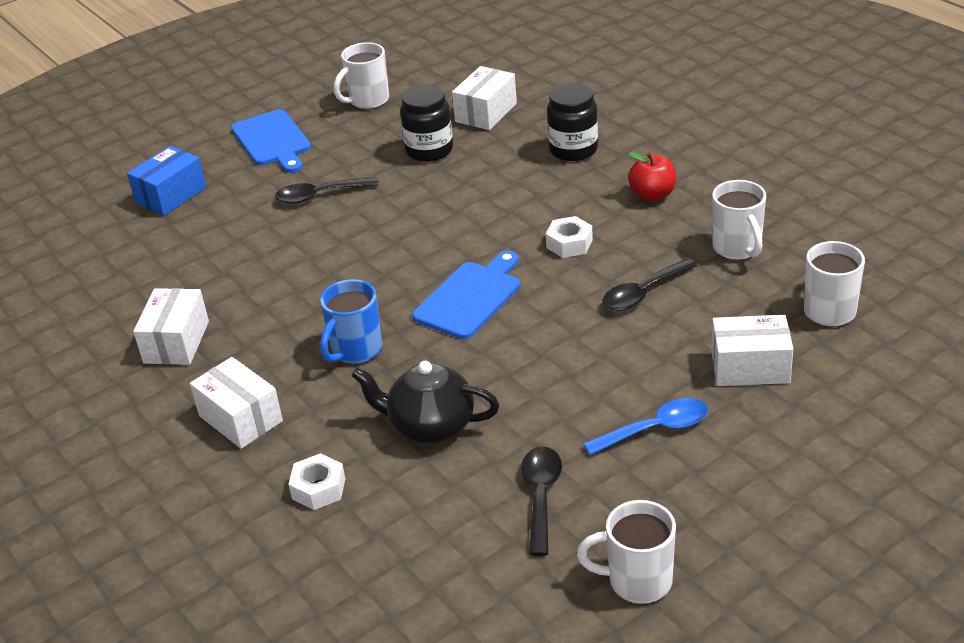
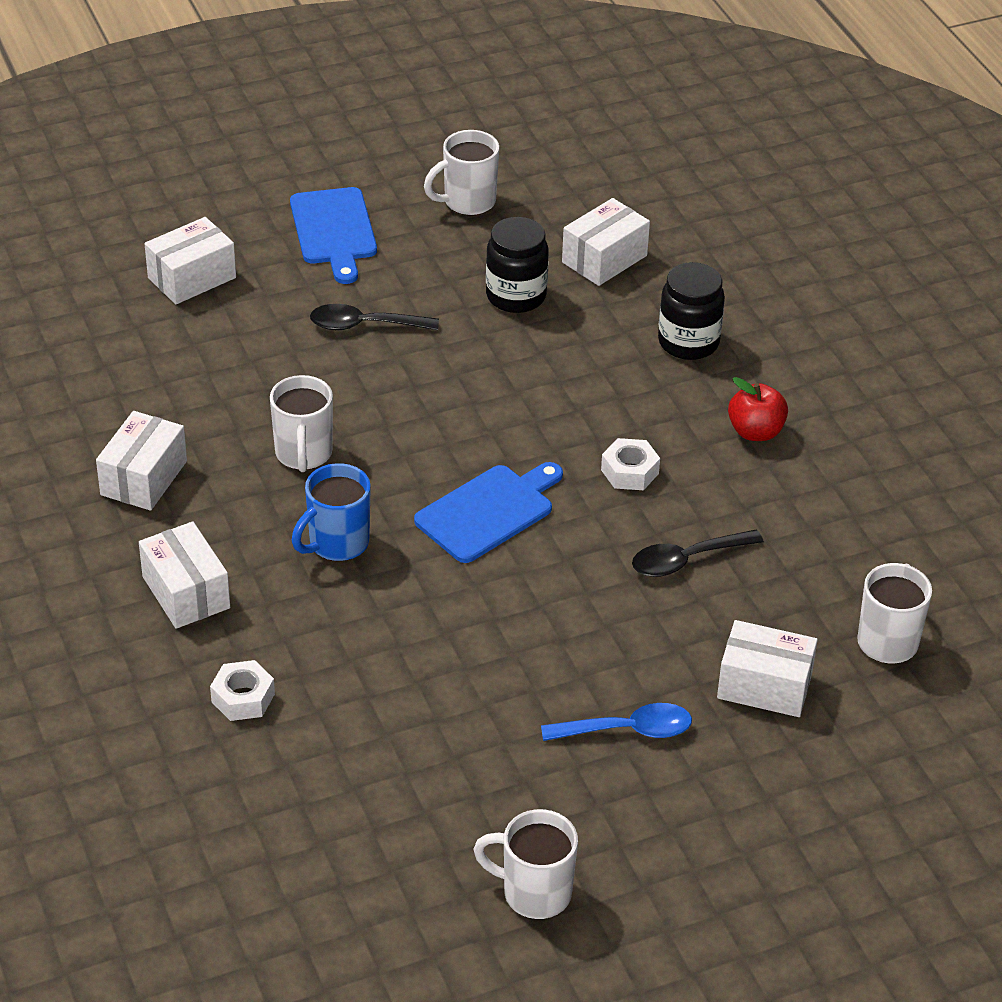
camera: 10 degrees right, 5 degrees up
blue box [127,146,206,216] -> white box [145,217,236,304]
black teapot [351,361,499,443] -> none
black spoon [521,446,562,556] -> none
white mug [712,180,766,260] -> white mug moved to [270,375,333,472]

